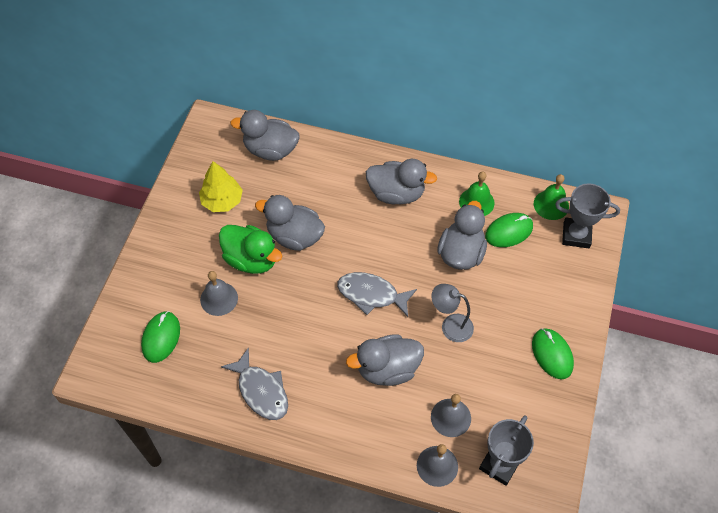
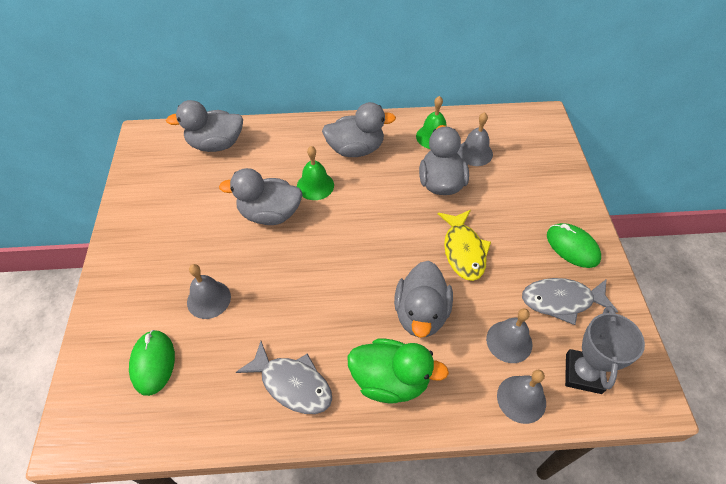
camera: 20 degrees left, 5 degrees down
yellow tree [199,161,243,212] -> none
green duck [219,225,282,274] -> green duck moved to [348,338,449,403]
grey fish [337,272,417,317] -> grey fish moved to [522,278,618,325]
grey duck [346,334,424,386] -> grey duck turned 45 degrees counterclockwise [394,261,453,338]
grey lamp [431,284,474,342] -> yellow fish [438,210,491,281]
green mouse [485,213,533,247] -> grey bell [457,112,493,166]
green bell [534,174,569,220] -> green bell moved to [297,146,334,200]
grey trophy [555,183,620,248] -> none

